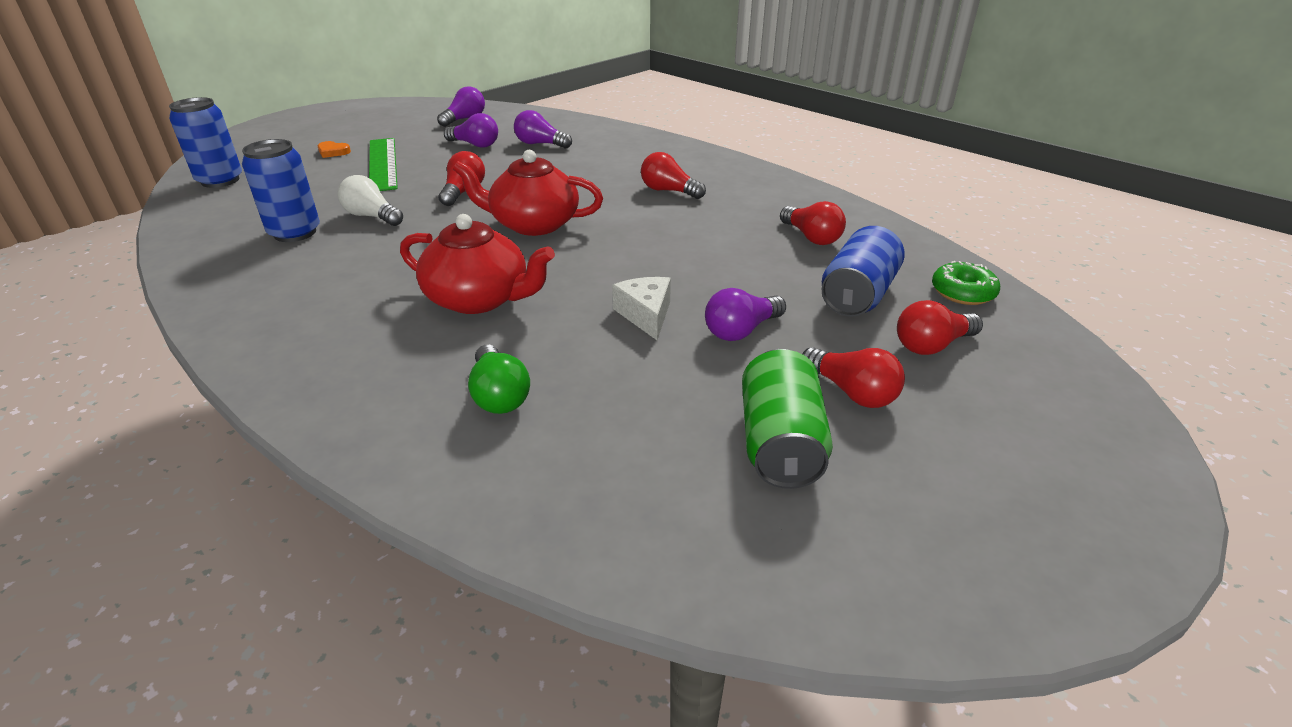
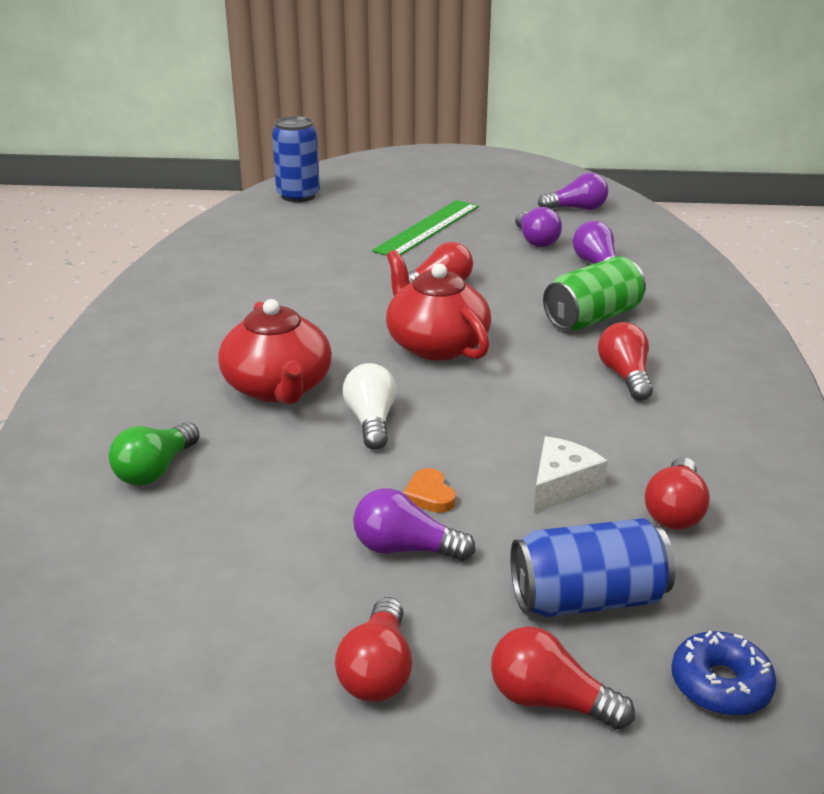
camera: 50 degrees right, 5 degrees down
blue can [242,139,320,242] -> none
orange heart [318,141,351,158] -> orange heart moved to [403,468,456,513]
white light bulb [338,175,403,226] -> white light bulb moved to [343,363,397,450]
white cheese [612,277,671,340] -> white cheese moved to [534,436,608,513]
green can [742,349,833,489] -> green can moved to [543,256,646,330]
green donut [932,261,1000,305] -> blue donut [671,631,777,716]

